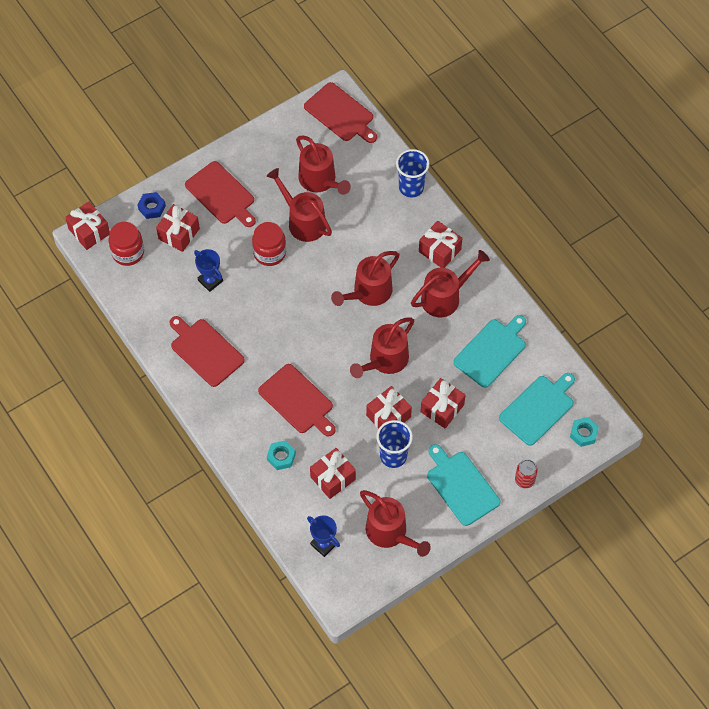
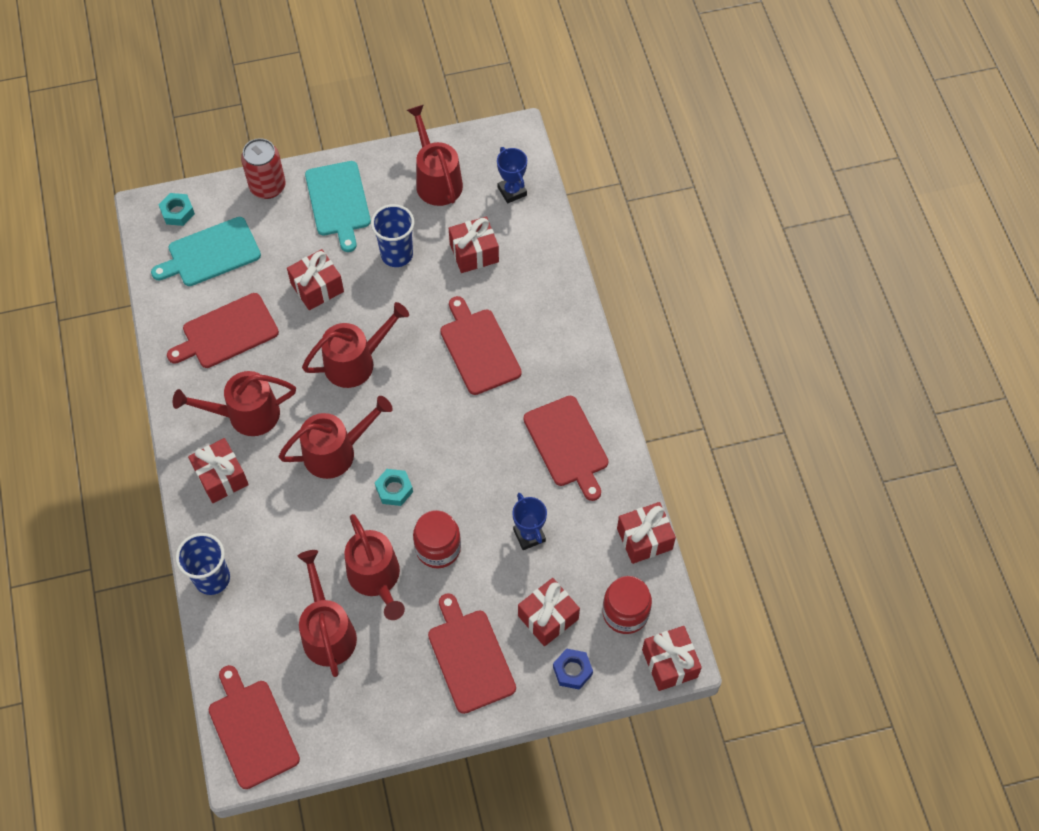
camera: 160 degrees left, 0 degrees up
turquoise nut [267,440,296,470] -> turquoise nut moved to [375,469,413,506]
red gift [366,386,412,429] -> red gift moved to [617,502,676,564]
turquoise cutting board [453,315,526,388] -> red cutting board [167,293,279,368]
red can [515,460,538,488] -> red can [241,138,286,199], size x1.56

